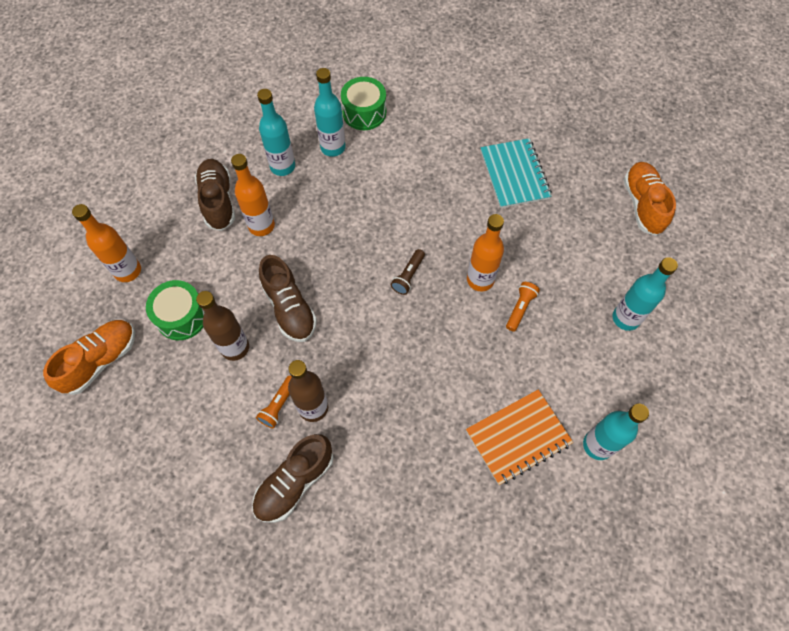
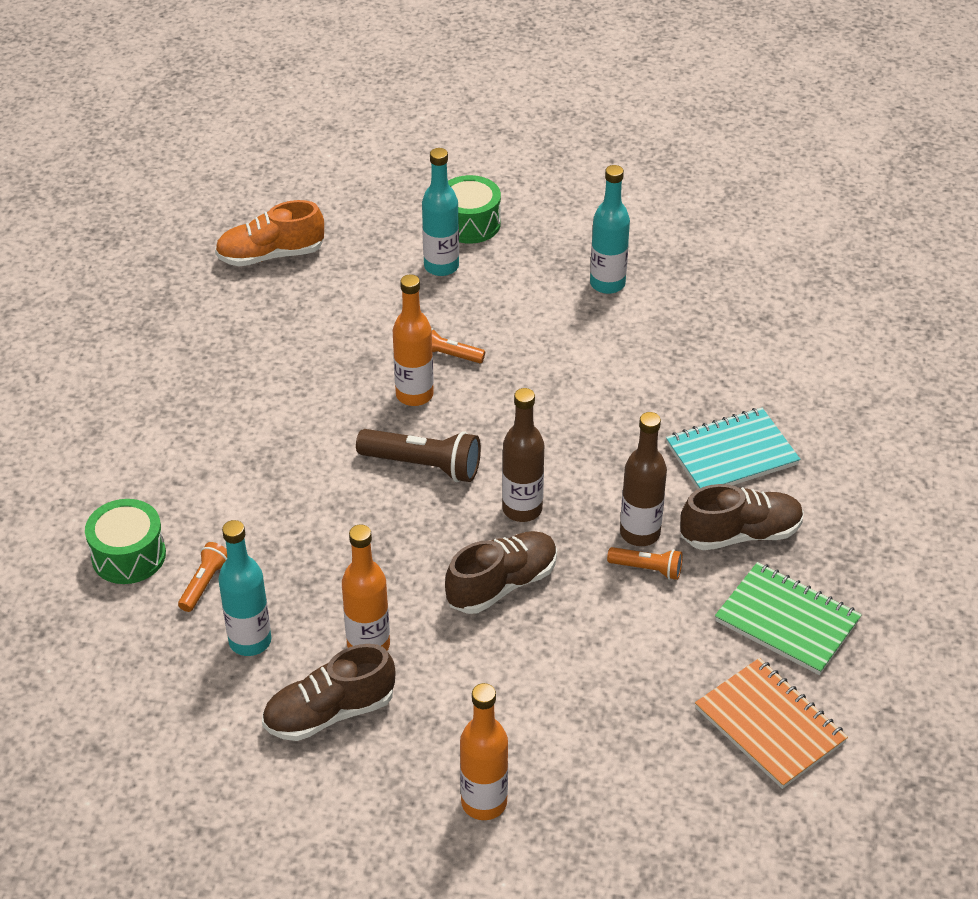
camera: 100 degrees left, 20 degrees down
orange shoe [43,320,135,395] -> none
green drum [146,280,205,340] -> green drum moved to [448,175,501,244]
brown bottle [196,291,249,361] -> brown bottle moved to [502,388,544,522]
brown shoe [252,434,333,523] -> brown shoe turned 45 degrees counterclockwise [680,484,804,550]
turquoise bottle [314,68,346,157] -> orange flashlight [178,542,227,612]
brown flashlight [390,249,425,295] -> brown flashlight [356,429,481,482], size x1.75
orange notebook [466,389,573,485] -> orange notebook moved to [695,658,848,789]
turquoise notebook [481,138,552,209] -> turquoise notebook moved to [666,408,800,489]
none -> green notebook [715,562,862,675]

